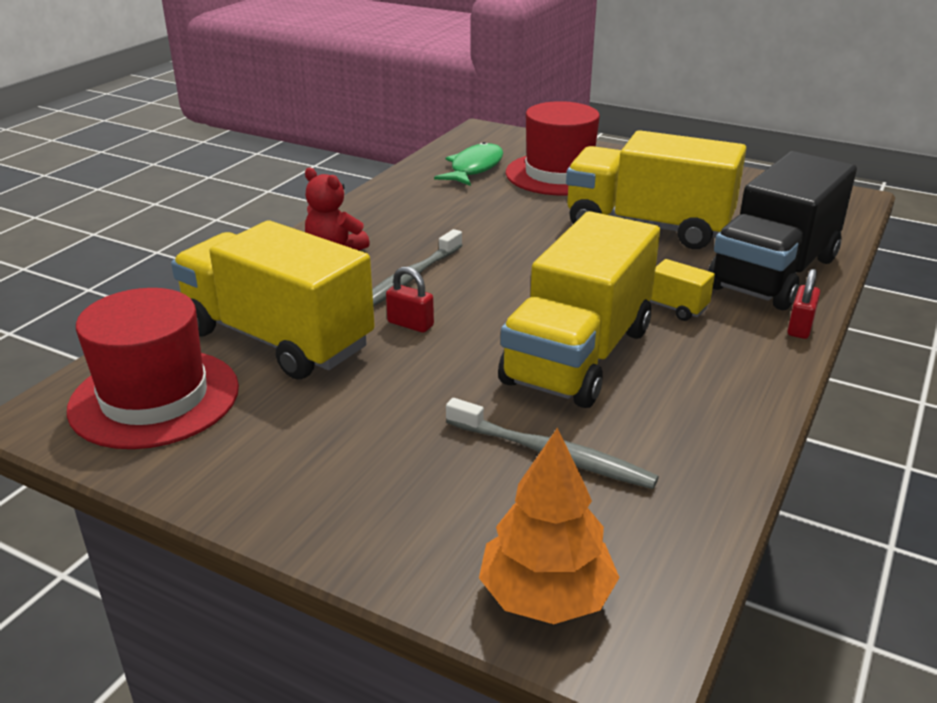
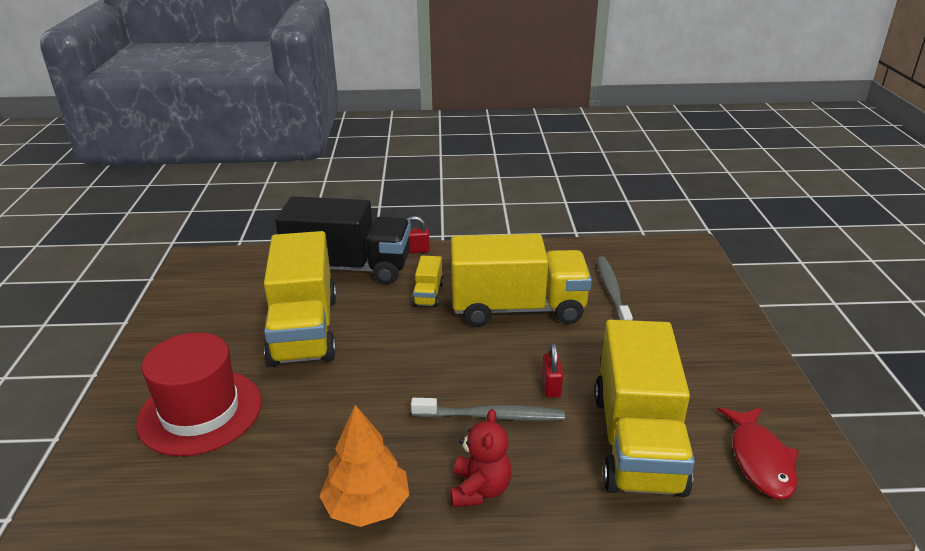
camera: 120 degrees left, 0 degrees up
red hat [67,288,239,449] -> red fish [717,407,799,499]
green fish [434,142,503,186] -> none
orange tree [479,428,620,624] -> orange tree moved to [319,405,409,527]

